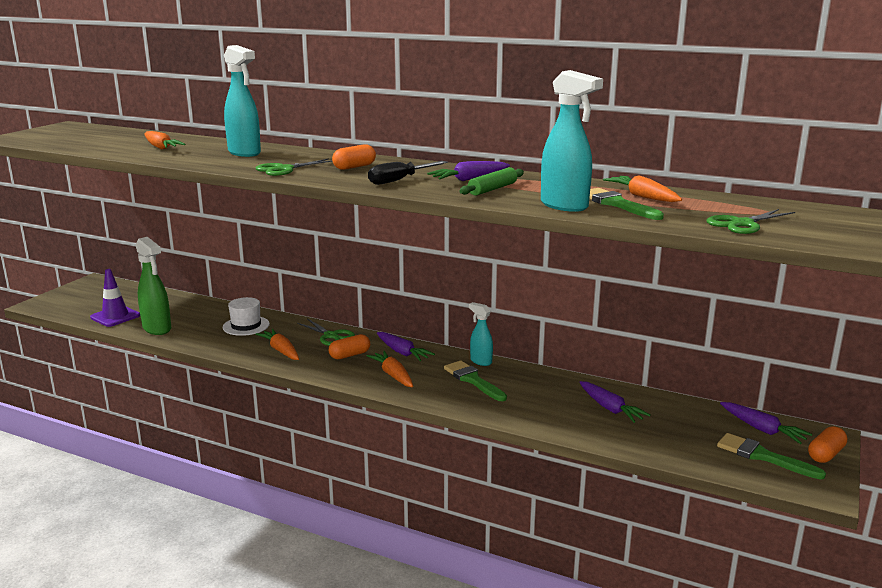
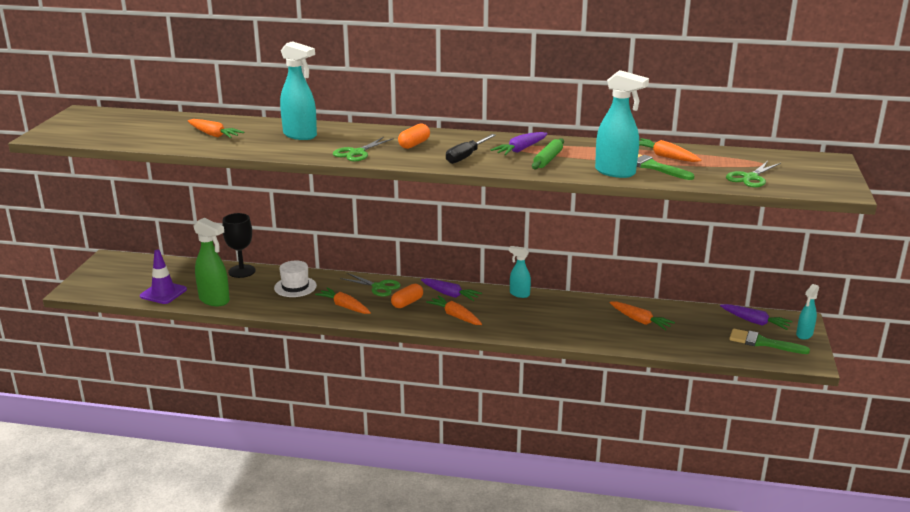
camera: 15 degrees left, 5 degrees up
green brush [444,361,507,401] -> none
purple carrot [579,381,651,423] -> orange carrot [610,302,675,330]
orange capsule [808,426,847,463] -> turquoise spray bottle [796,284,819,340]
none -> black goblet [222,213,256,278]

